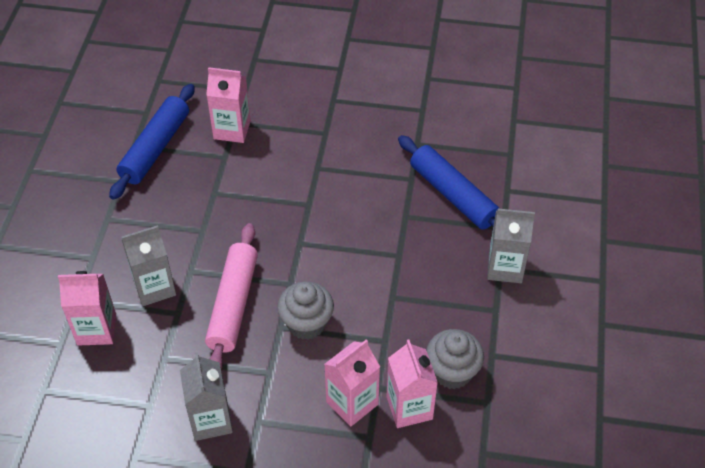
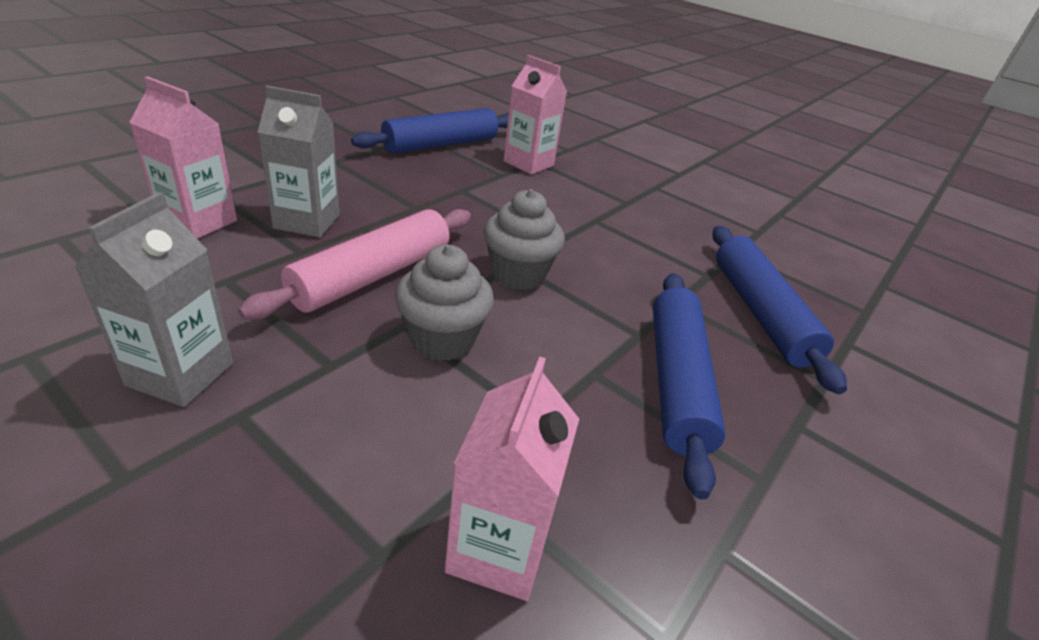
camera: 25 degrees right, 15 degrees down
pink carton [324,339,380,426] -> none
grey cupcake [426,329,484,389] -> grey cupcake moved to [484,189,565,290]
grey carton [487,209,535,283] -> none
none -> blue rolling pin [653,273,726,499]

